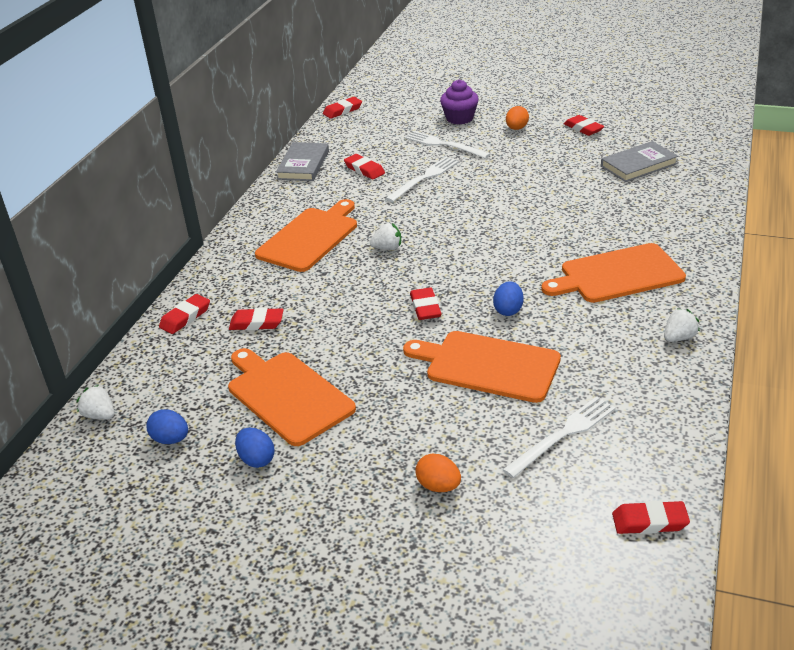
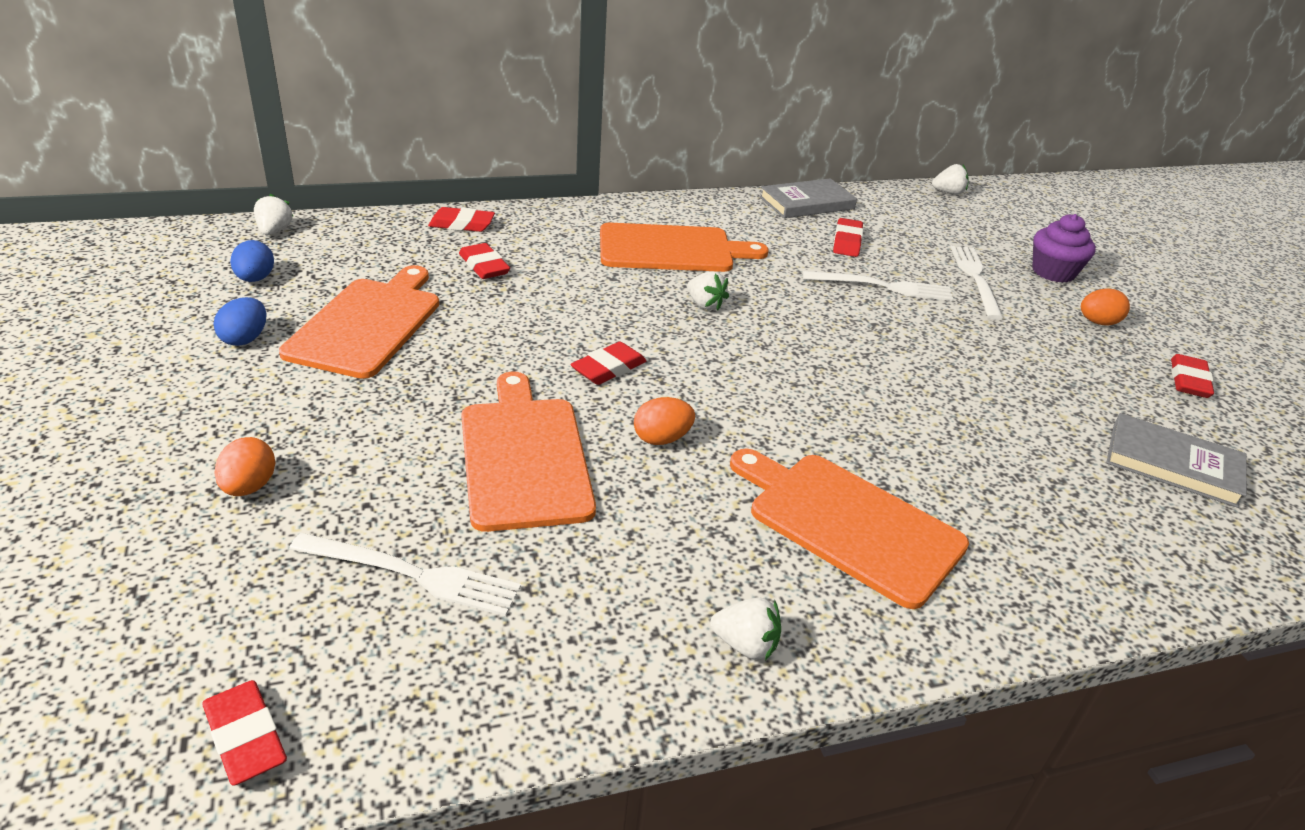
camera: 50 degrees right, 0 degrees up
red eraser [323,97,362,119] -> white strawberry [932,164,969,195]
blue egg [493,281,523,316] -> orange egg [634,397,695,445]

